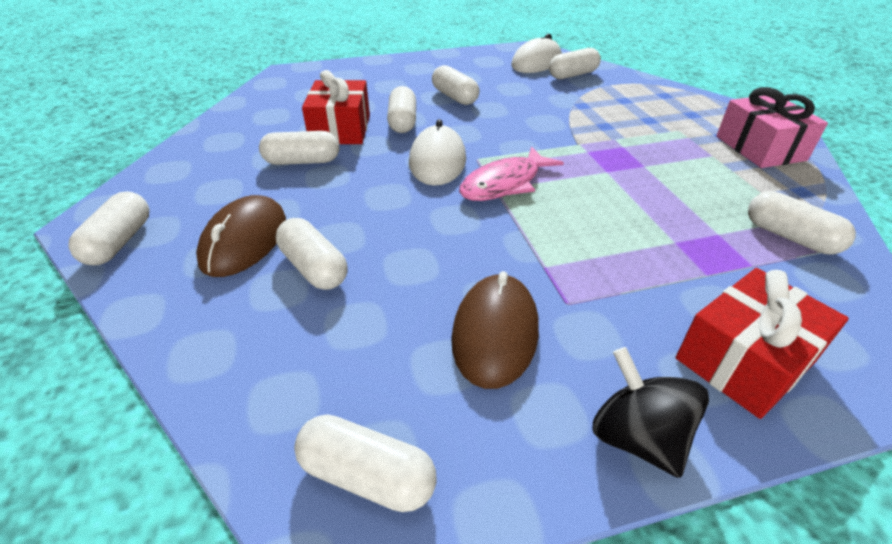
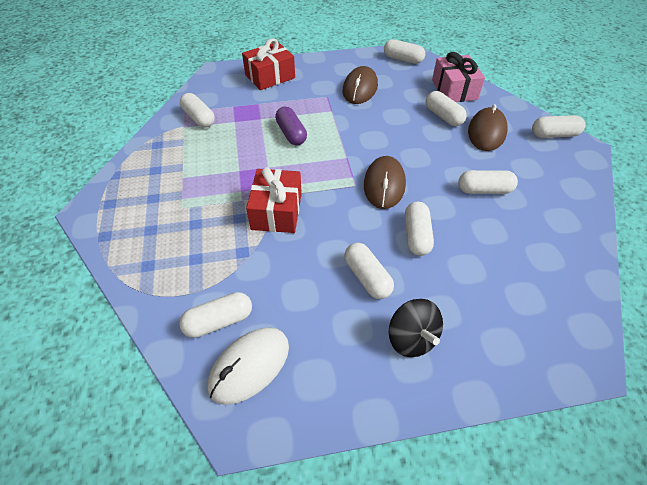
camera: 175 degrees left, 10 degrees up
white capsule [68,191,149,265] -> white capsule turned 75 degrees clockwise [532,115,585,138]
red gift [302,70,370,144] -> red gift moved to [246,167,302,233]
white mouse [409,119,466,186] -> brown mouse [364,156,406,209]
pink fish [459,147,564,201] -> none
black spinning top [592,347,709,478] -> black spinning top moved to [389,299,443,357]
pink gift [716,87,828,168] -> pink gift moved to [432,52,485,102]
none -> purple capsule [275,107,307,145]

